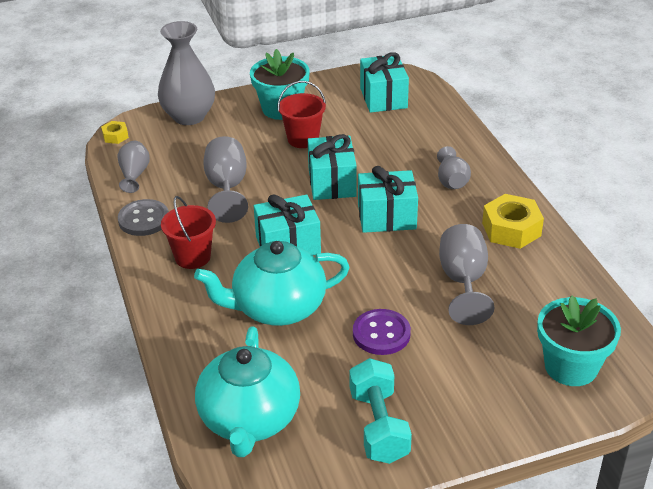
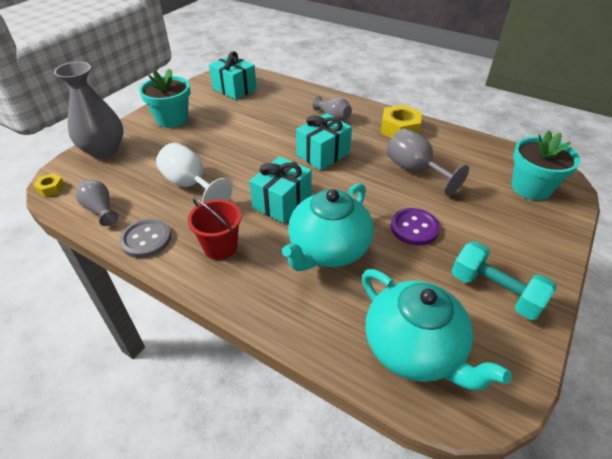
camera: 40 degrees left, 5 degrees up
grey goblet [203,136,248,223] -> white goblet [156,143,233,202]
red bucket [278,81,326,148] -> none
turquoise gift [308,134,357,200] -> none

